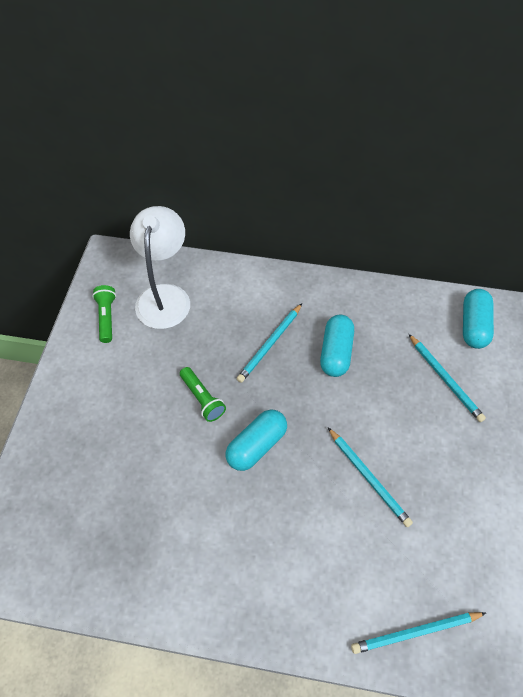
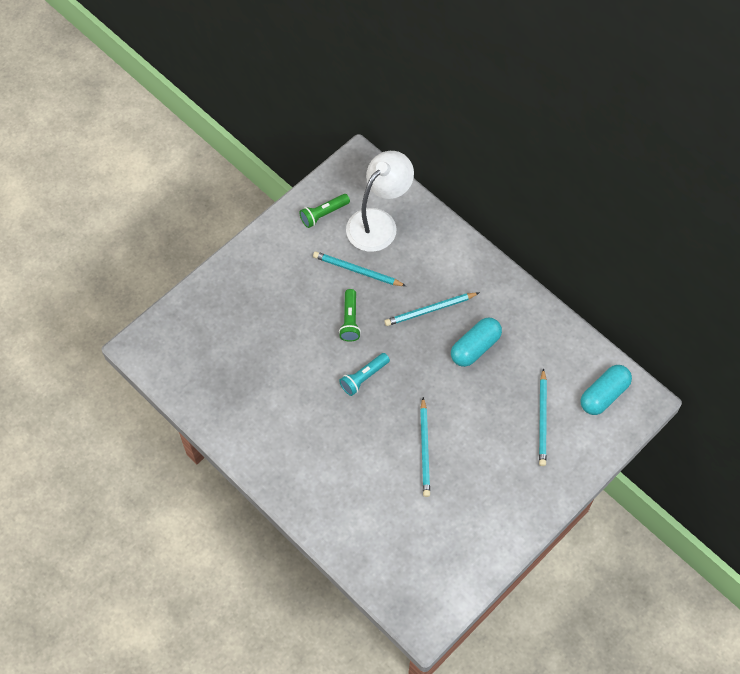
camera: 35 degrees right, 5 degrees up
green flashlight [92,285,116,343] -> green flashlight turned 150 degrees counterclockwise [299,194,350,228]
turquoise capsule [226,409,287,471] -> turquoise flashlight [339,353,390,396]
turquoise pencil [351,612,486,654] -> turquoise pencil moved to [313,251,406,286]

